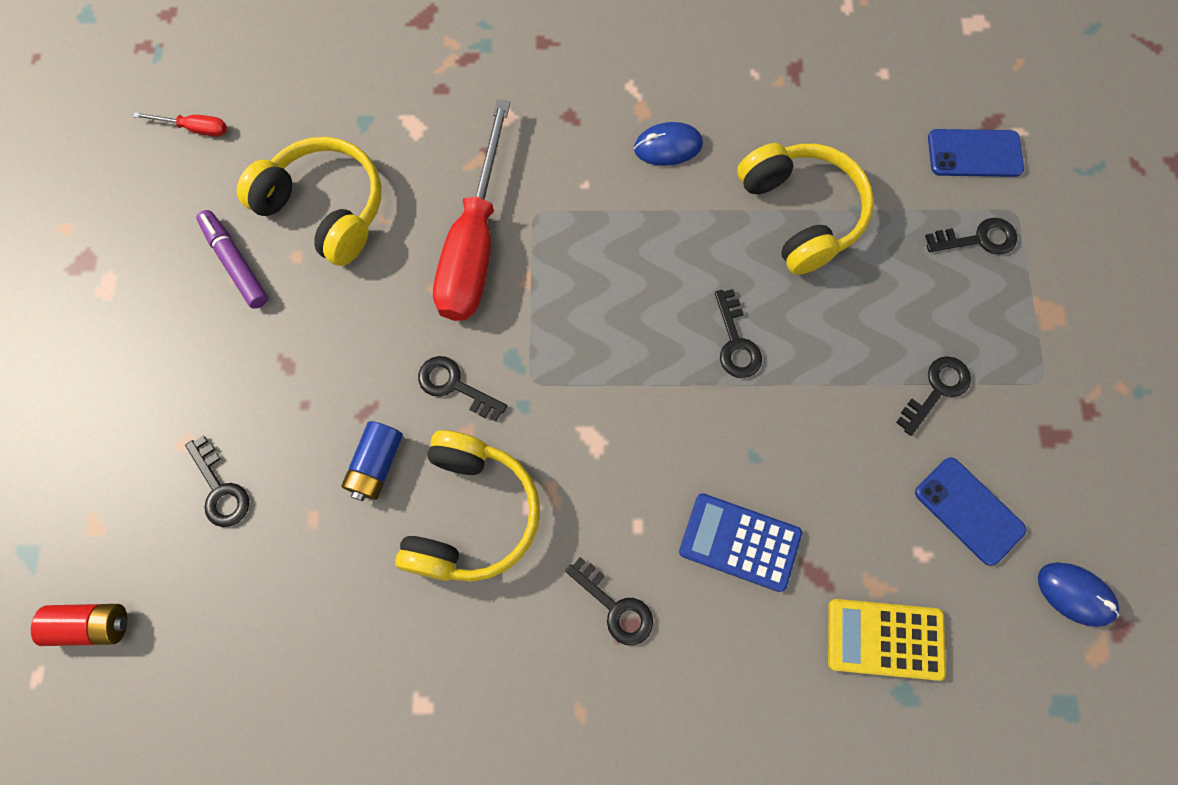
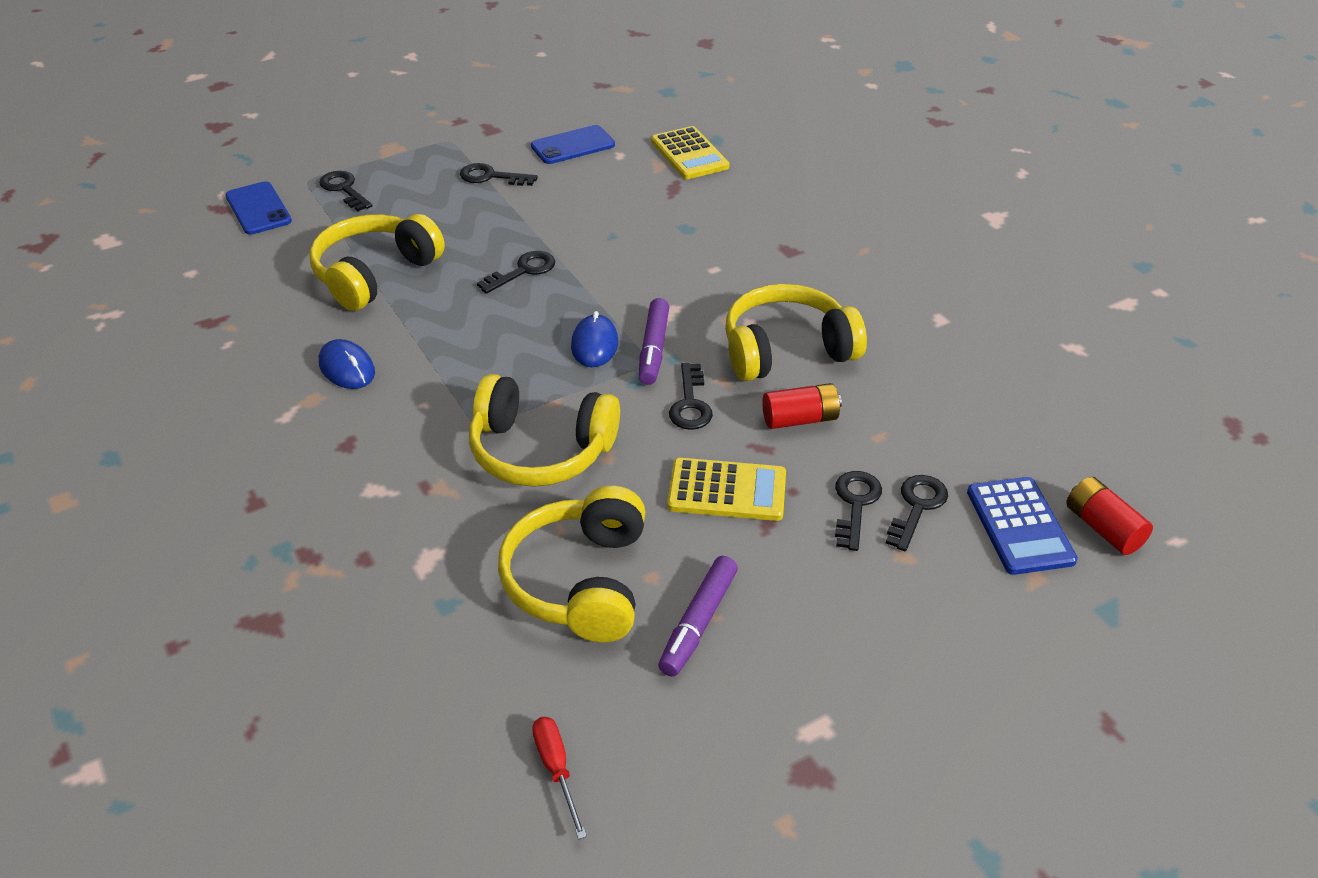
camera: 120 degrees left, 30 degrees down
blue battery [342,421,403,501] -> red battery [762,383,842,429]
red screwdriver [433,100,510,321] -> yellow headphones [469,374,620,487]
black key [565,557,653,645] -> black key moved to [835,471,882,551]
blue calculator [679,493,802,592] -> blue calculator moved to [967,477,1078,575]
blue phone [915,458,1026,566] -> blue phone turned 45 degrees clockwise [531,125,615,164]
blue mouse [1038,562,1119,627] -> blue mouse moved to [571,311,618,367]
none -> purple marker [639,298,669,385]
none -> yellow calculator [667,458,786,521]

